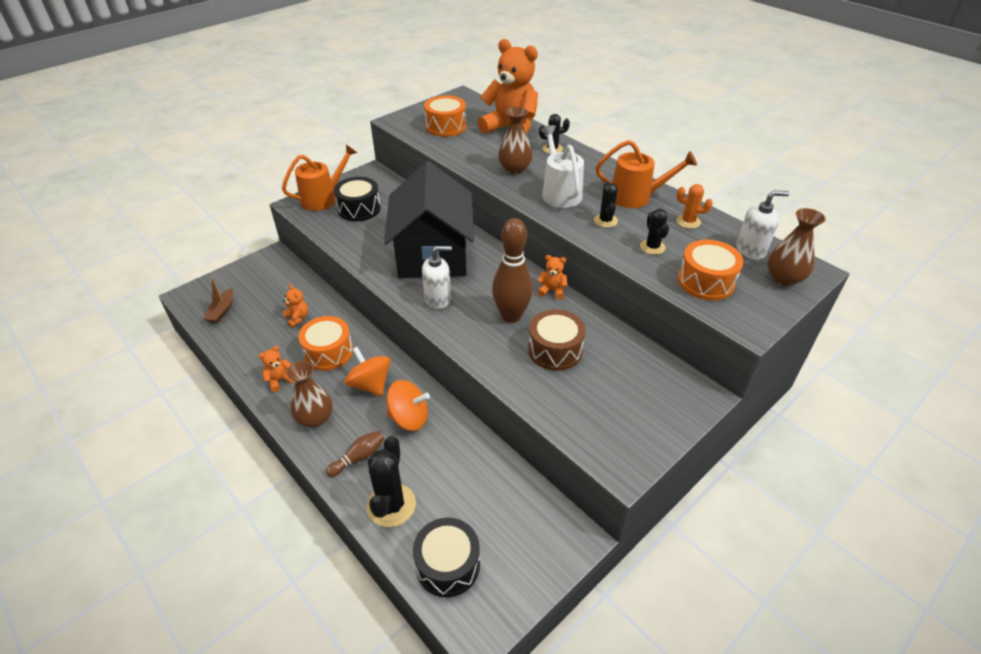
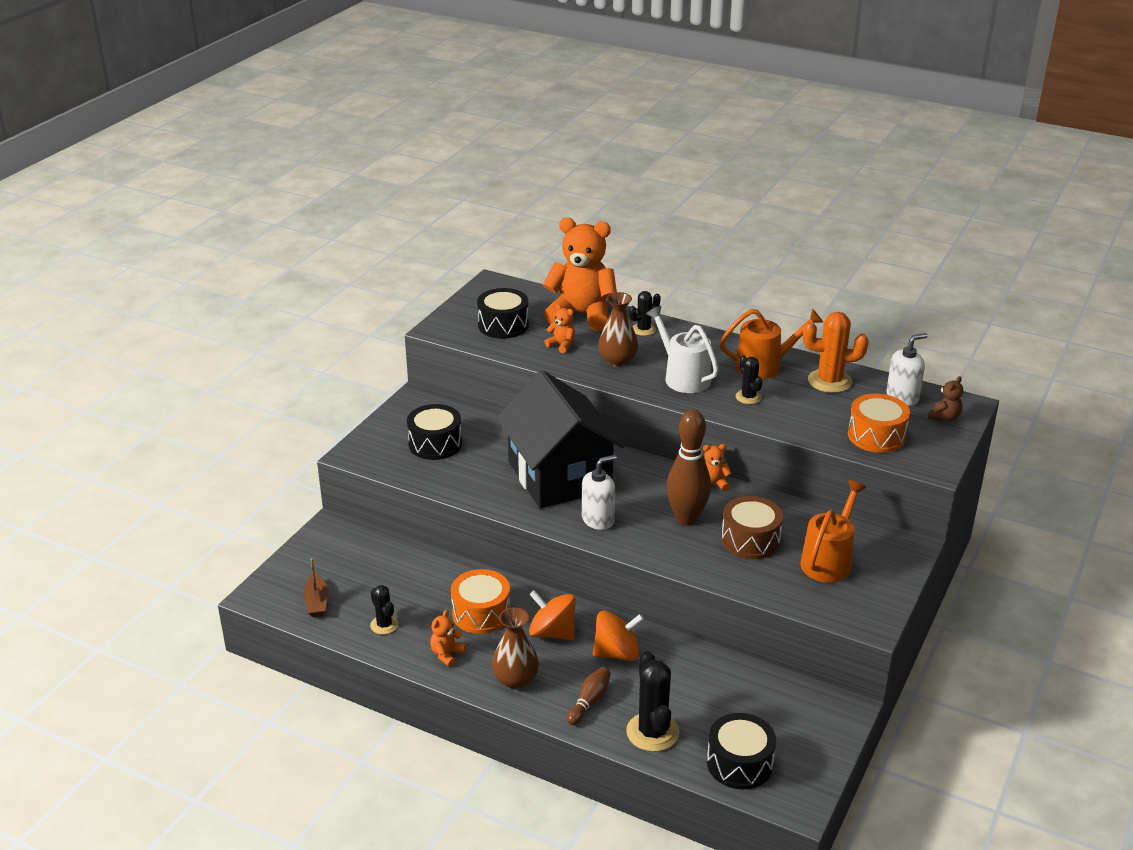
camera: 20 degrees left, 10 degrees down
orange watering can [282,145,357,211] -> orange watering can moved to [800,480,866,583]
orange teddy bear [283,284,308,328] -> orange teddy bear moved to [544,304,575,353]
orange drum [424,95,466,137] -> black drum [477,288,529,339]
black cactus [640,209,669,255] -> black cactus moved to [370,585,399,635]
orange cactus [676,184,713,229] -> orange cactus [803,312,869,393], size x1.71
brown vase [767,208,826,286] -> brown teddy bear [928,376,963,422]

